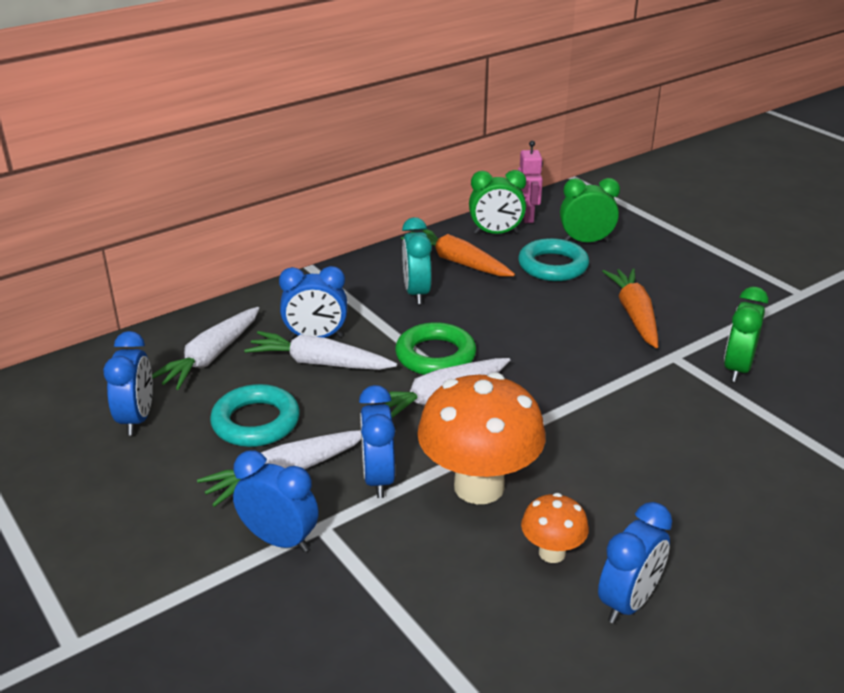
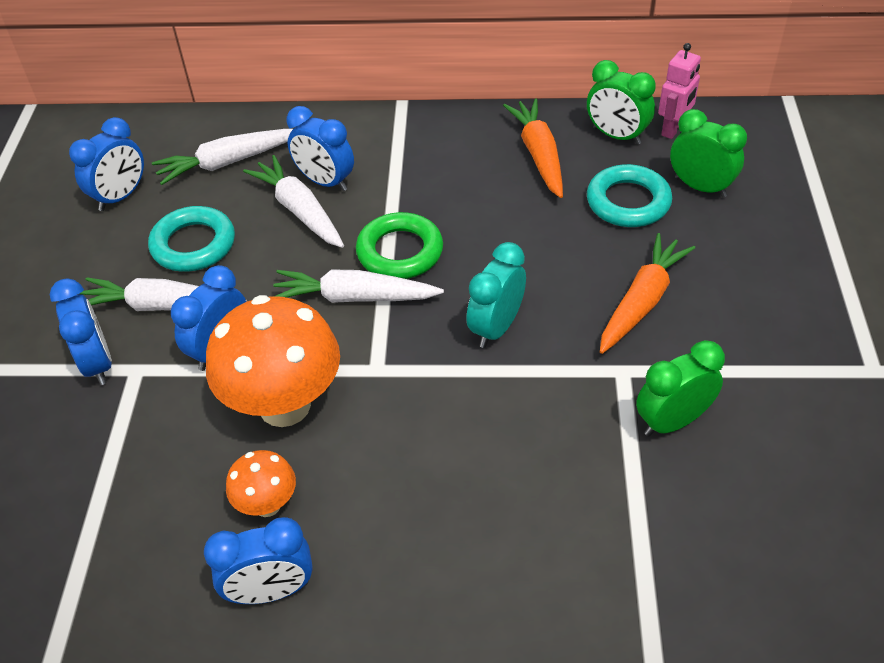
camera: 40 degrees right, 15 degrees up
turquoise clock [402,217,432,304] -> turquoise clock moved to [466,242,526,348]

